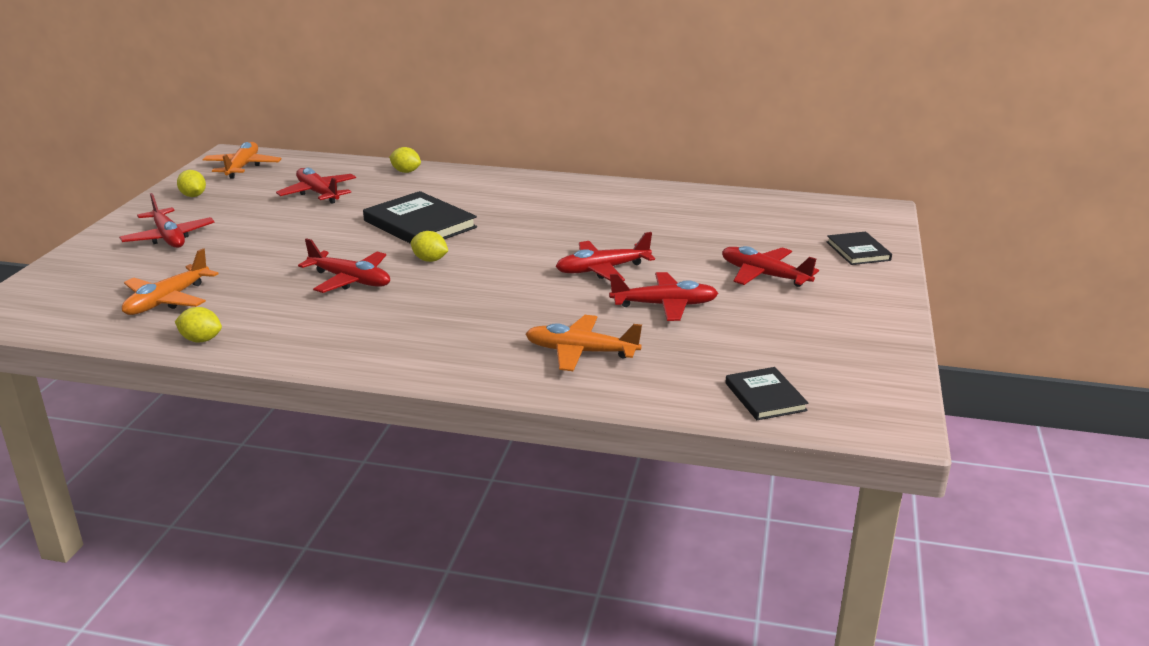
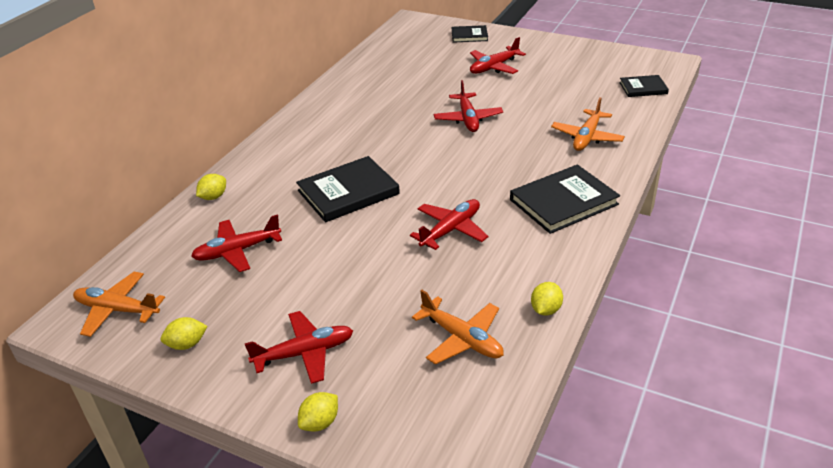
camera: 75 degrees left, 10 degrees up
yellow lemon [411,231,448,262] -> yellow lemon moved to [298,392,338,432]
red plane [609,272,718,321] -> none
none -> black book [510,164,620,234]

